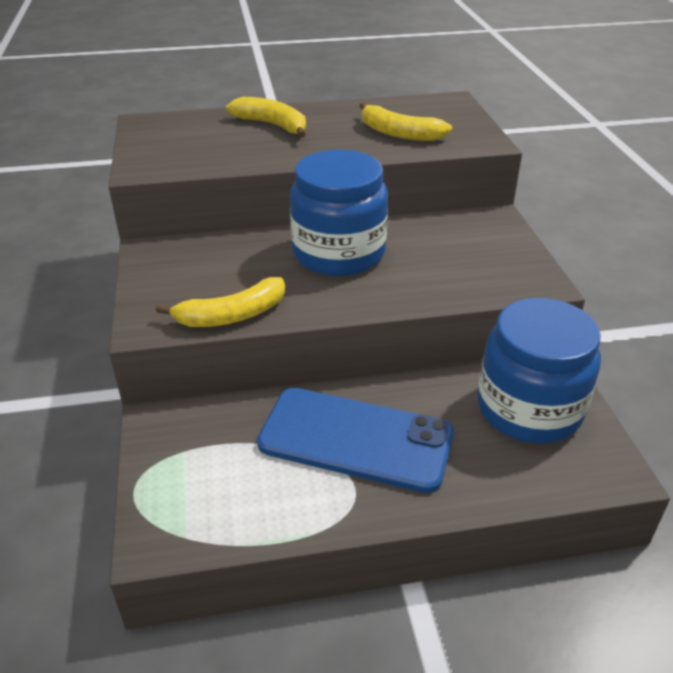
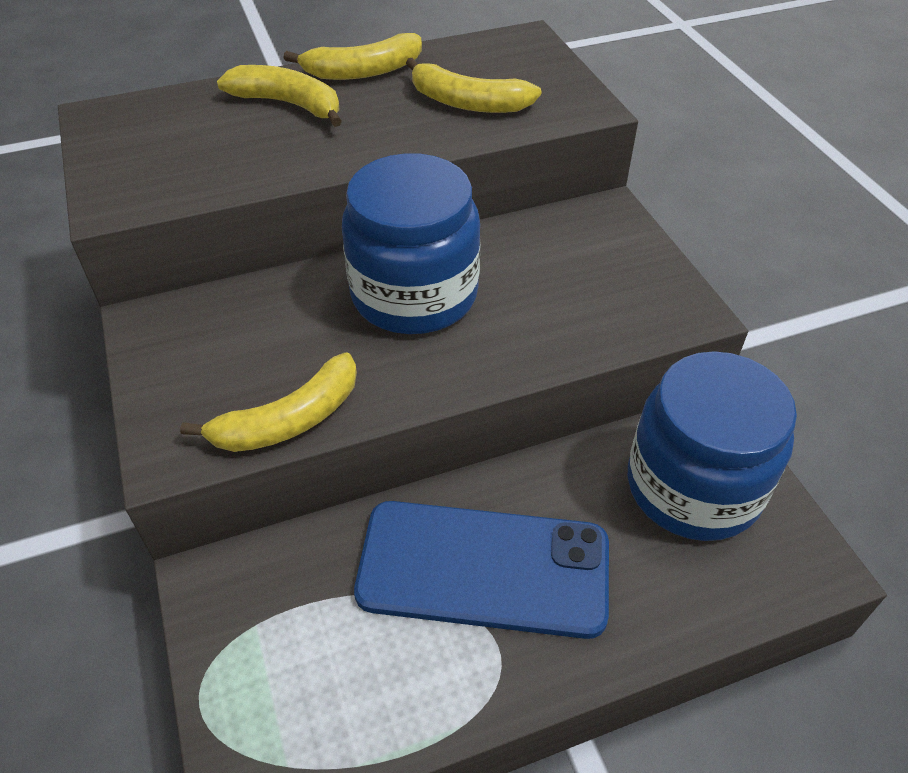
camera: 10 degrees left, 10 degrees up
none -> yellow banana [284,33,422,80]

